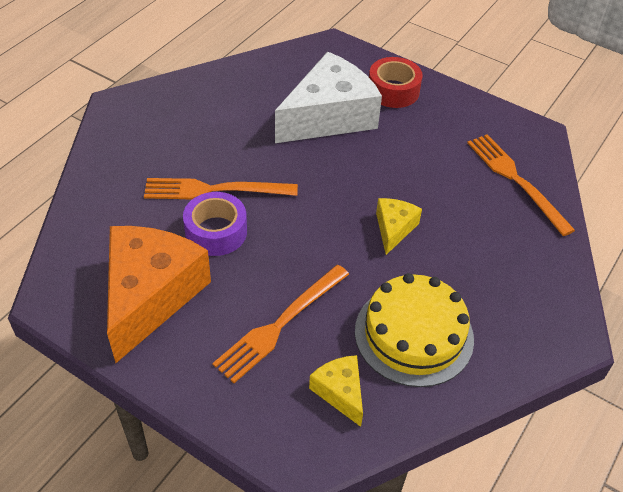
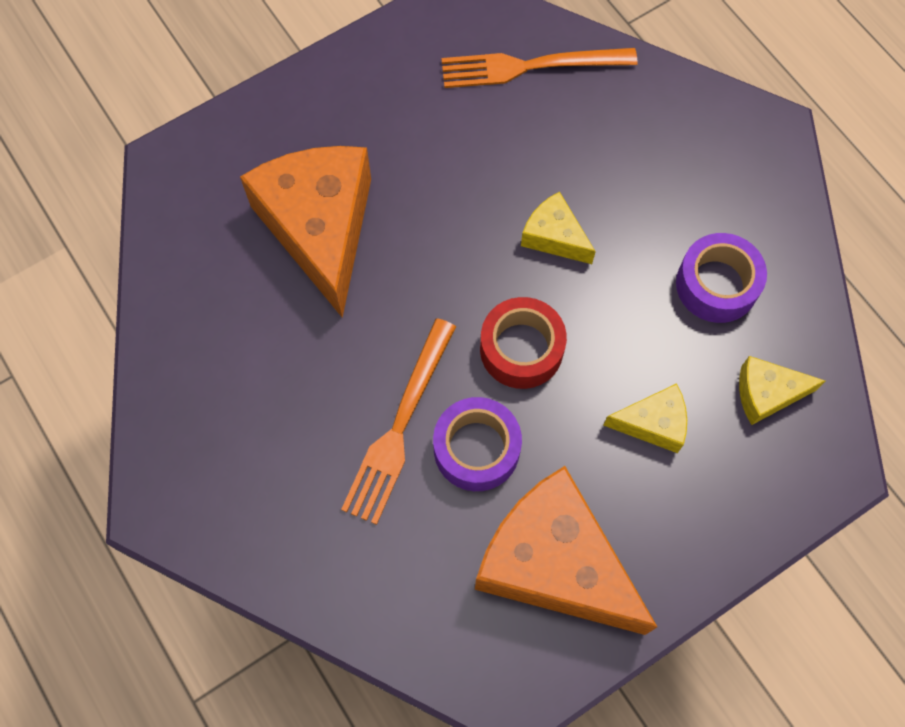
camera: 65 degrees left, 20 degrees up
orange fork [212,265,349,383] -> yellow cheese [603,383,687,453]
white cheese [275,52,382,143] -> orange cheese [240,146,371,318]
yellow cake [355,273,474,387] -> purple tape [676,233,767,323]
red tape [369,57,423,108] -> red tape moved to [480,297,567,389]

